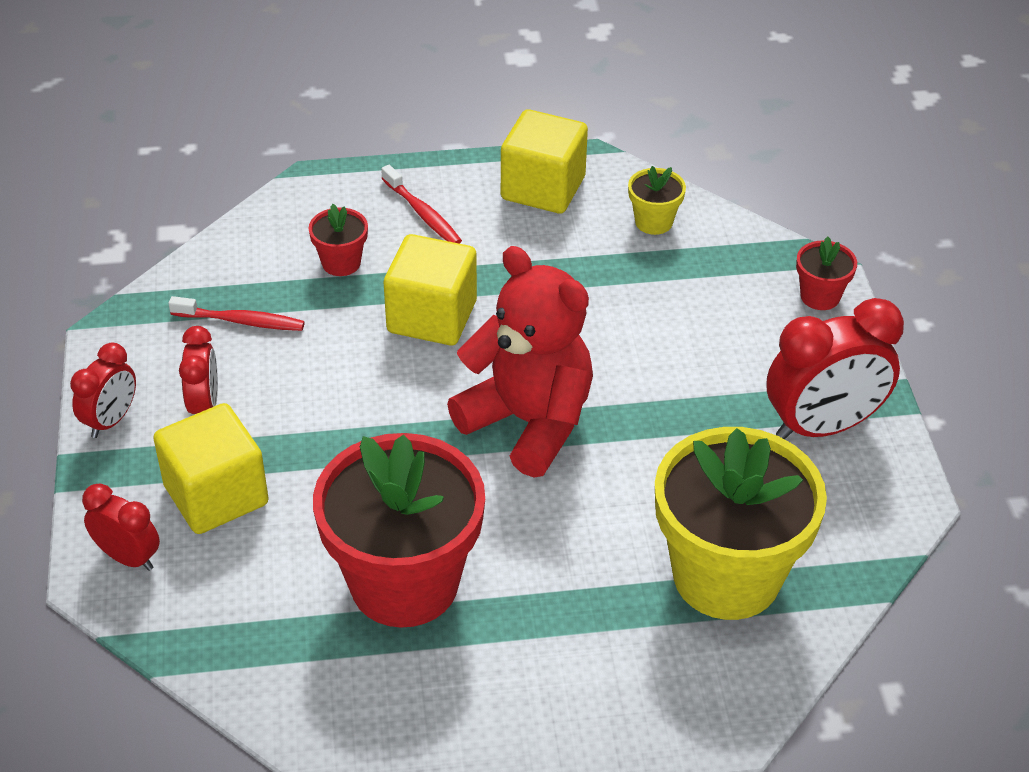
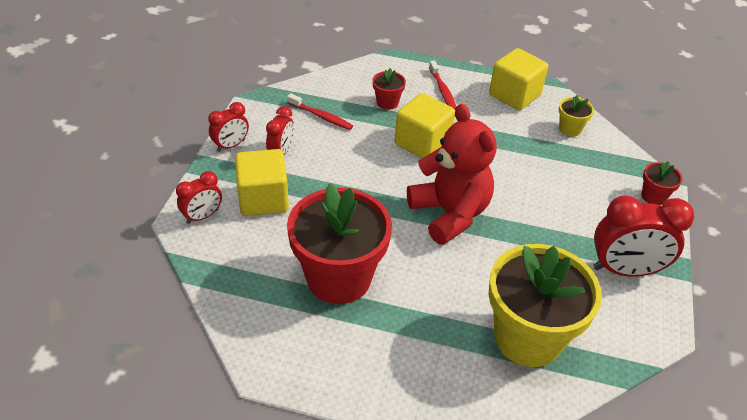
camera: 20 degrees right, 0 degrees up
red clock [82,483,160,571] -> red clock turned 90 degrees clockwise [176,171,222,224]

